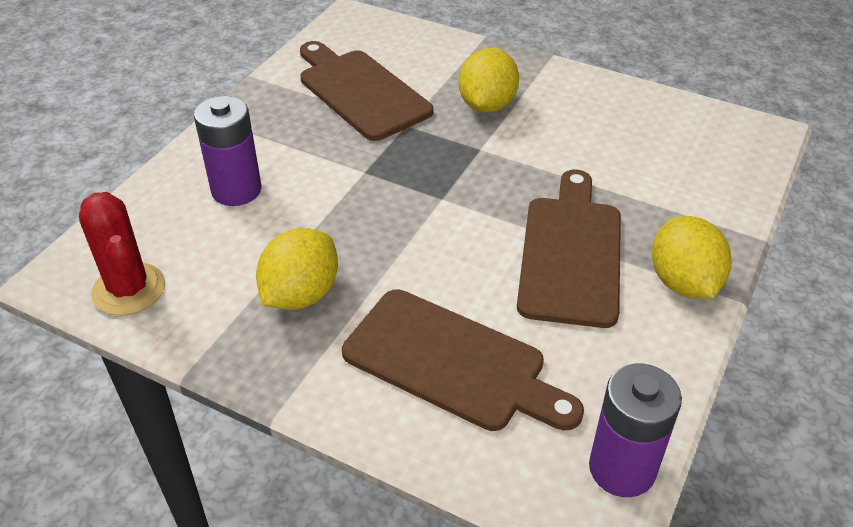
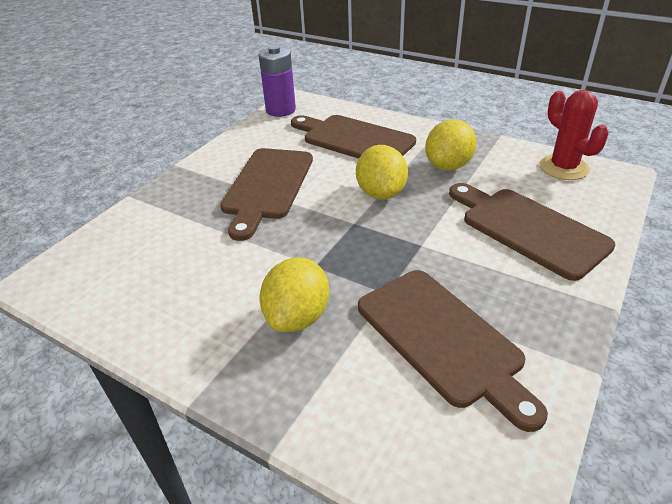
camera: 175 degrees left, 5 degrees down
purple battery [194,96,261,206] -> brown cutting board [449,183,615,281]
yellow lemon [652,216,732,298] -> yellow lemon moved to [356,145,408,200]

